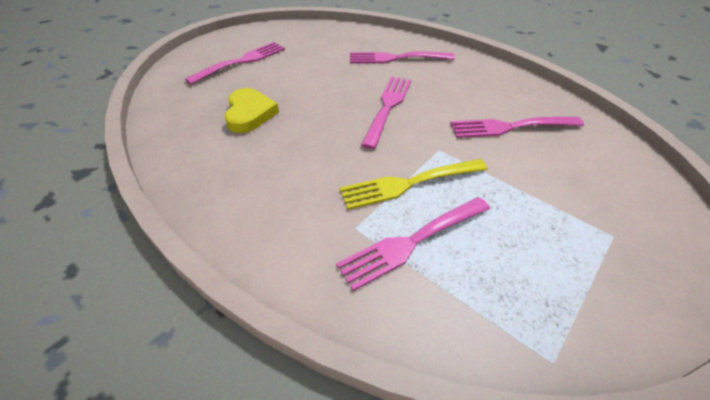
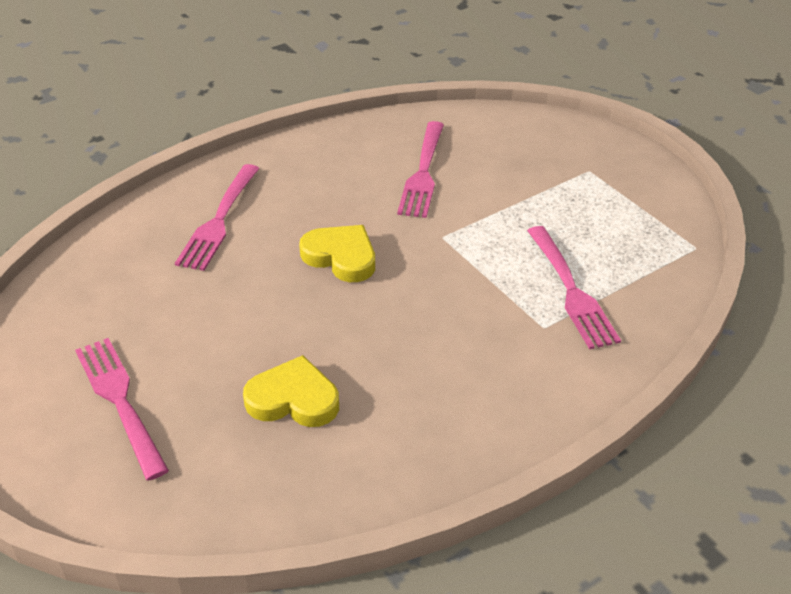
camera: 75 degrees left, 5 degrees down
yellow fork [340,159,487,210] -> none
pink fork [361,77,411,149] -> yellow heart [299,225,375,282]

